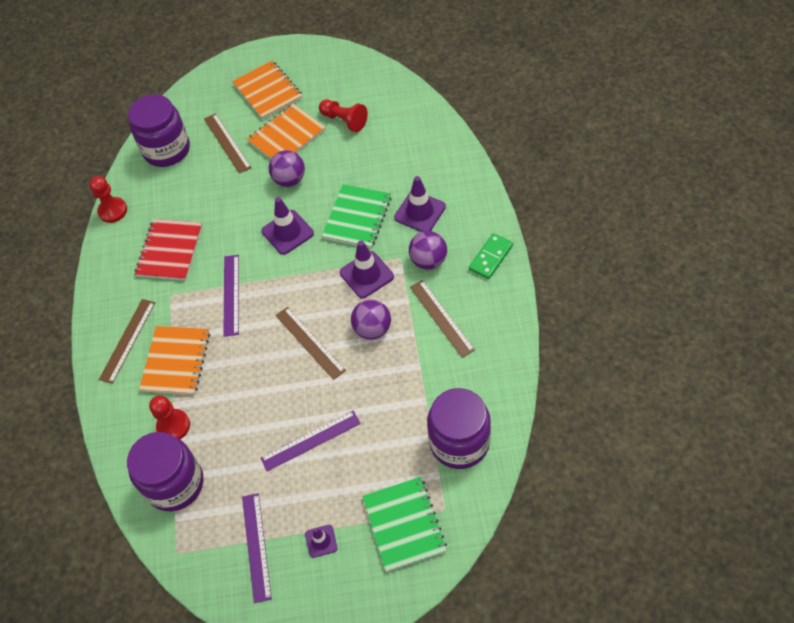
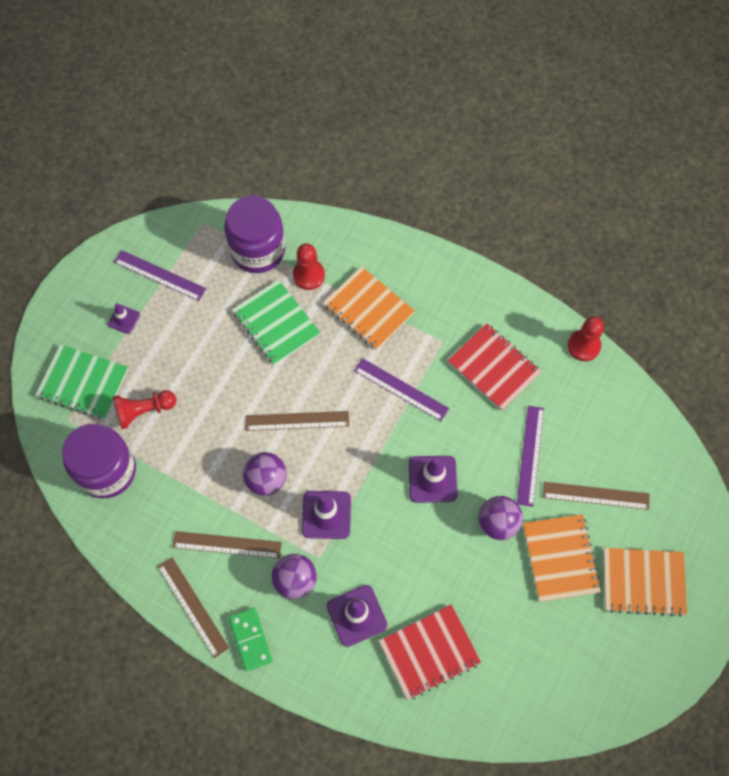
camera: 120 degrees right, 10 degrees up
brown ruler [99,299,155,384] -> brown ruler moved to [158,557,229,658]
purple jar [128,94,190,167] -> none
purple ruler [261,411,361,471] -> purple ruler moved to [517,406,544,507]
red pawn [319,99,368,132] -> red pawn moved to [113,390,177,429]
green notebook [322,184,391,249] -> green notebook moved to [232,279,321,365]
none -> red notebook [379,605,481,700]

